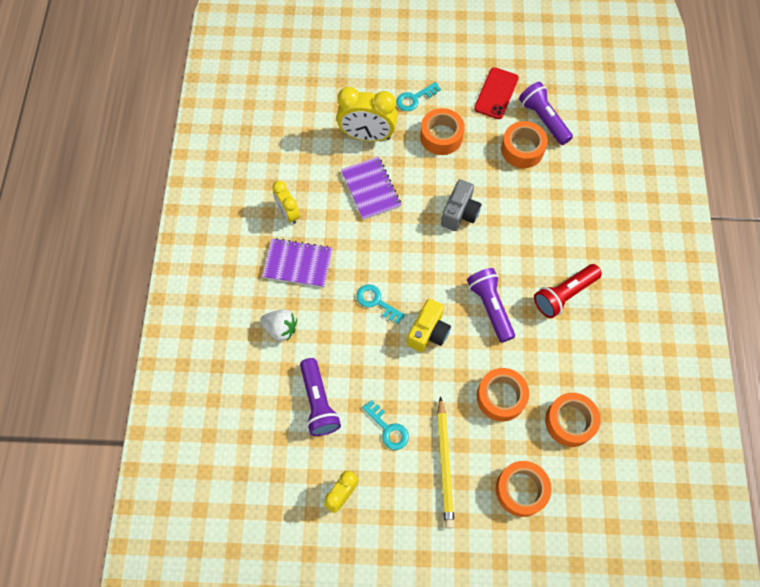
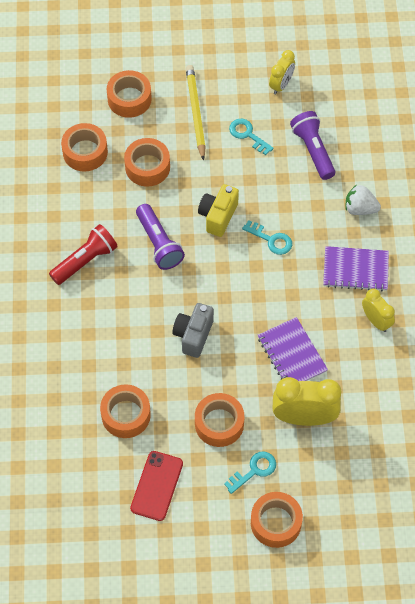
camera: 175 degrees right, 5 degrees down
purple flashlight [519,82,573,145] -> none
none -> orange tape [251,492,303,548]

